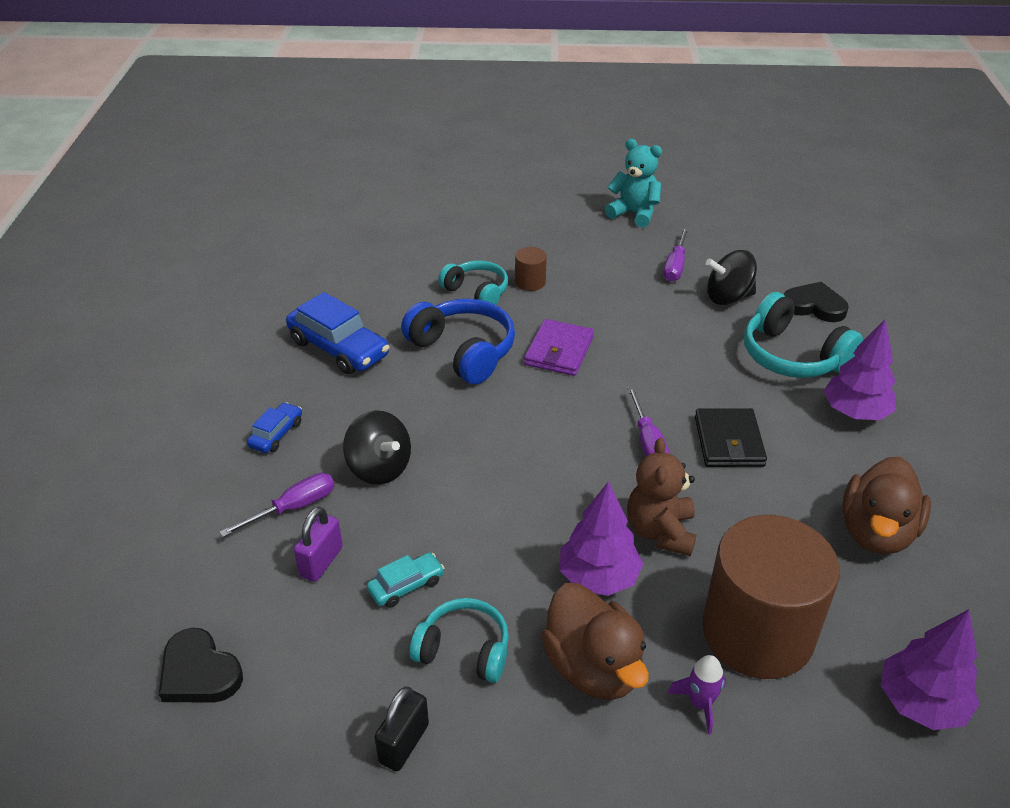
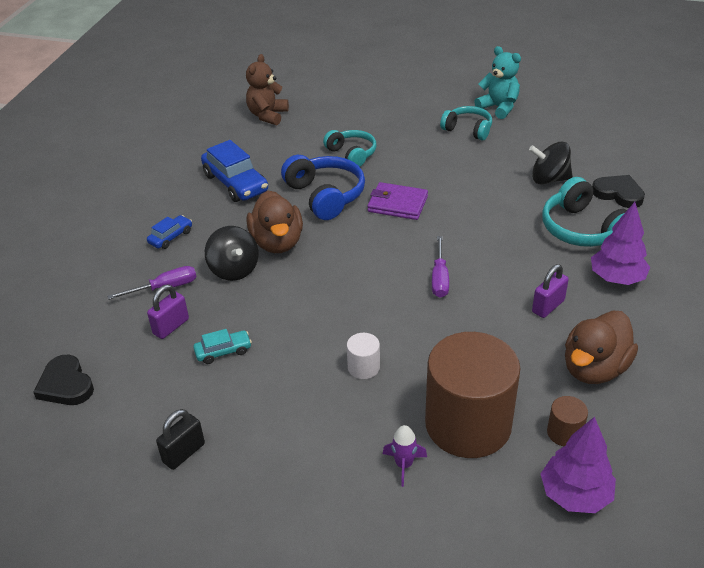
camera: 15 degrees right, 0 degrees up
turquoise headphones [410,598,509,683] -> turquoise headphones moved to [440,106,492,141]
brown cylinder [515,247,547,291] -> brown cylinder moved to [547,396,588,446]
purple wallet [524,319,594,376] -> purple wallet turned 75 degrees clockwise [367,182,428,220]
brown duck [541,583,649,700] -> brown duck moved to [247,191,303,253]
purple tree [560,481,643,596] -> white cylinder [347,333,380,379]
brown teddy bear [627,438,696,556] -> brown teddy bear moved to [246,54,289,125]
purple screwdriver [663,227,689,281] -> none
black wallet [695,408,767,467] -> none
none -> purple padlock [532,264,569,318]

